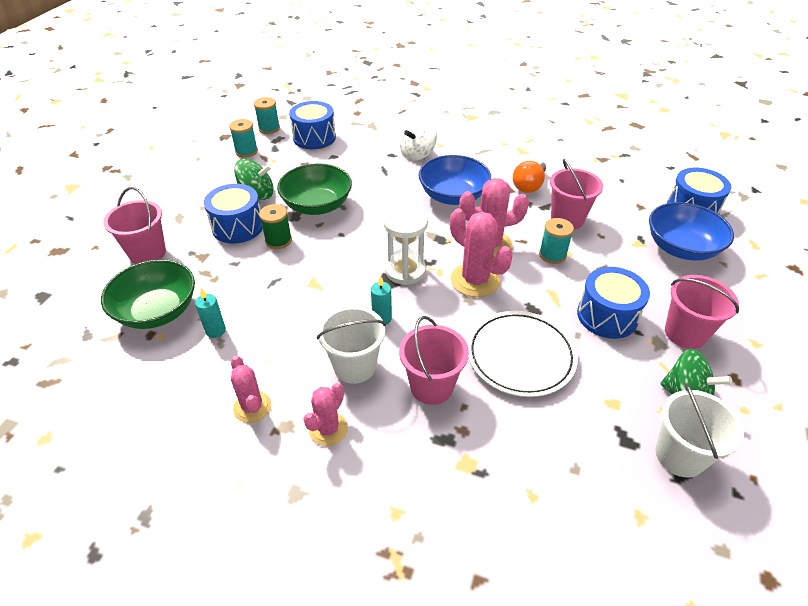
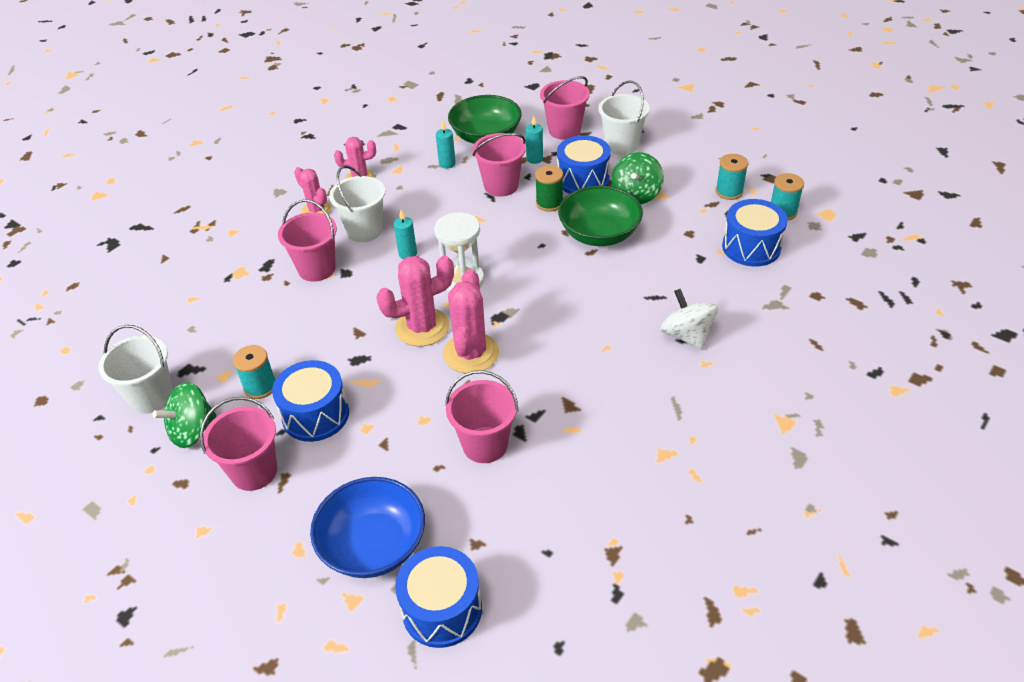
camera: 110 degrees right, 0 degrees up
blue bowl [418,155,491,205] -> none
white plate [467,311,578,397] -> none
orange light bulb [513,161,546,193] -> none
turquoise spool [539,218,574,264] -> turquoise spool moved to [233,345,276,399]
none -> pink bucket [473,133,526,197]
none -> turquoise candle [526,116,543,164]
none -> white bucket [598,80,650,155]

